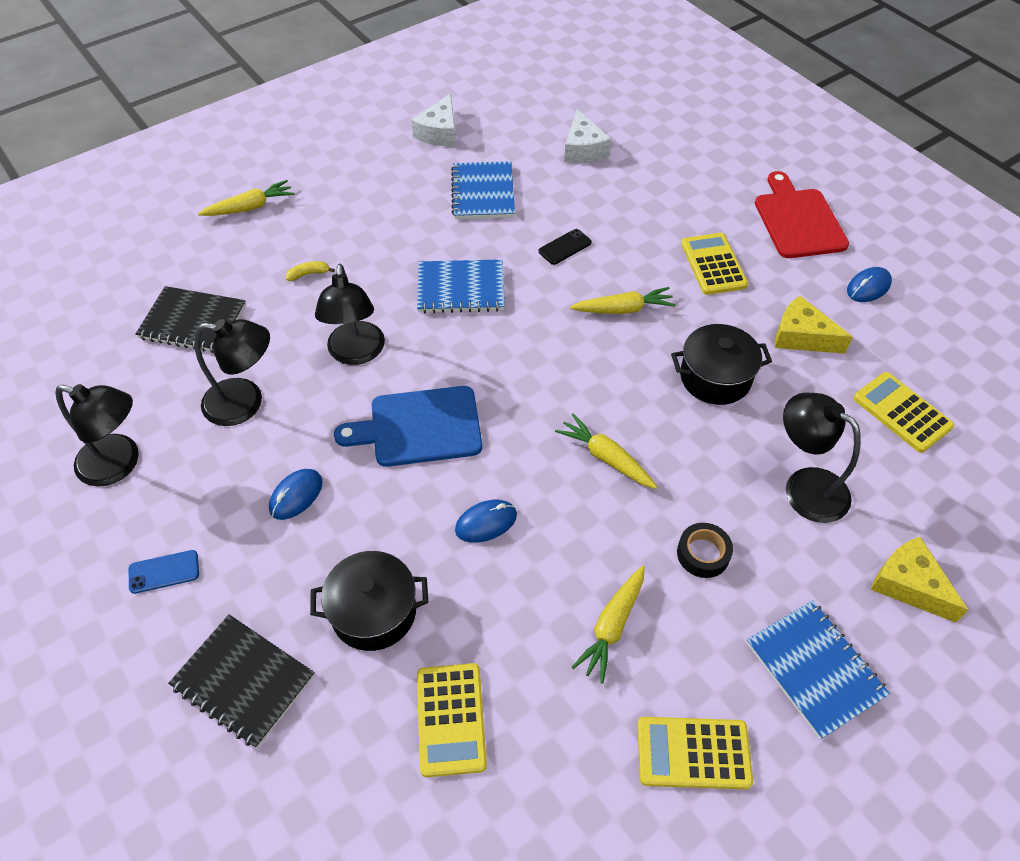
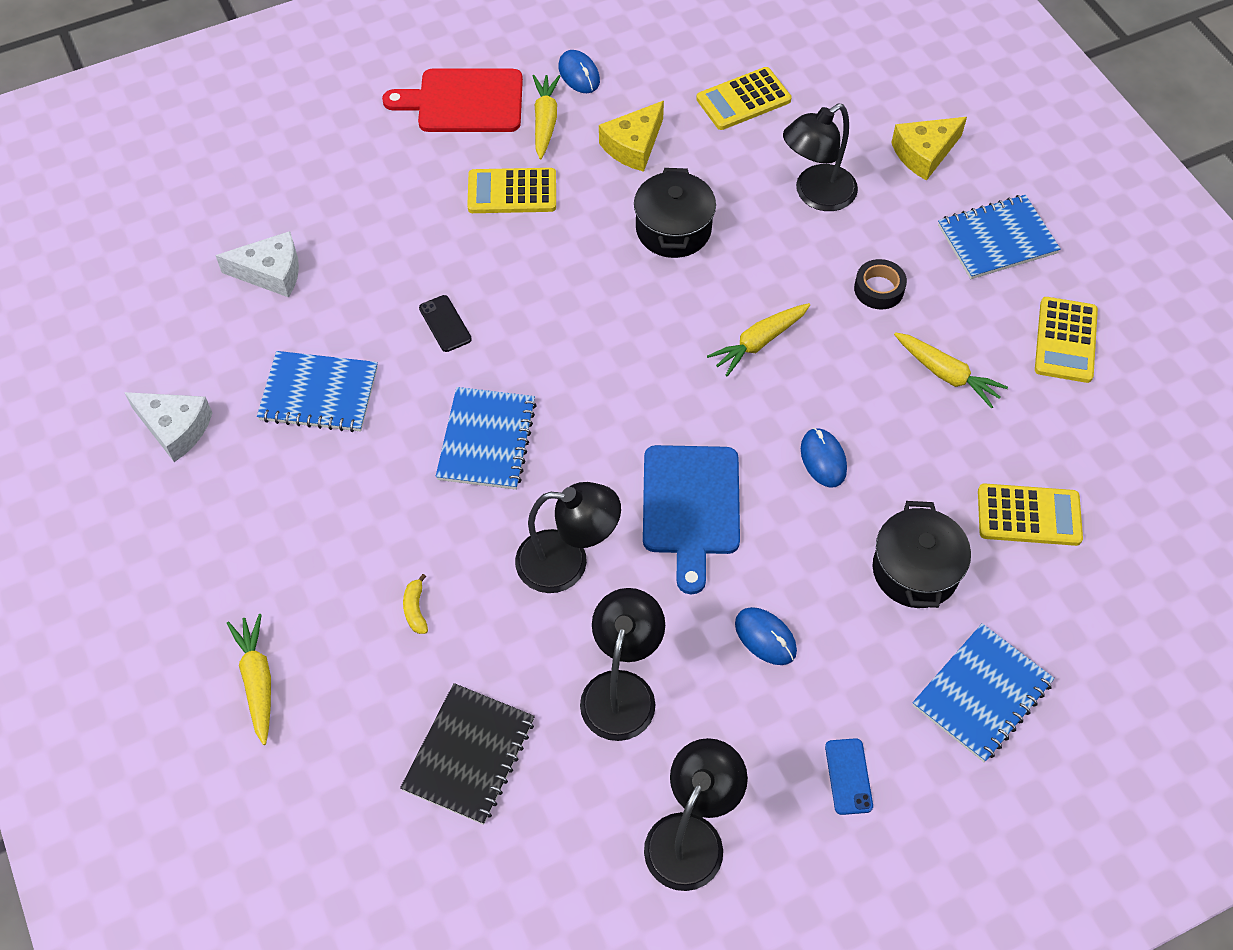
camera: 80 degrees left, 5 degrees up
black notebook [168,614,315,748] -> blue notebook [912,623,1055,762]
yellow carrot [570,287,676,314] -> yellow carrot moved to [533,75,560,159]

